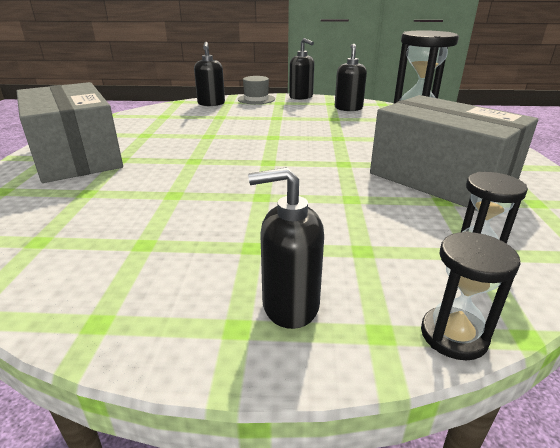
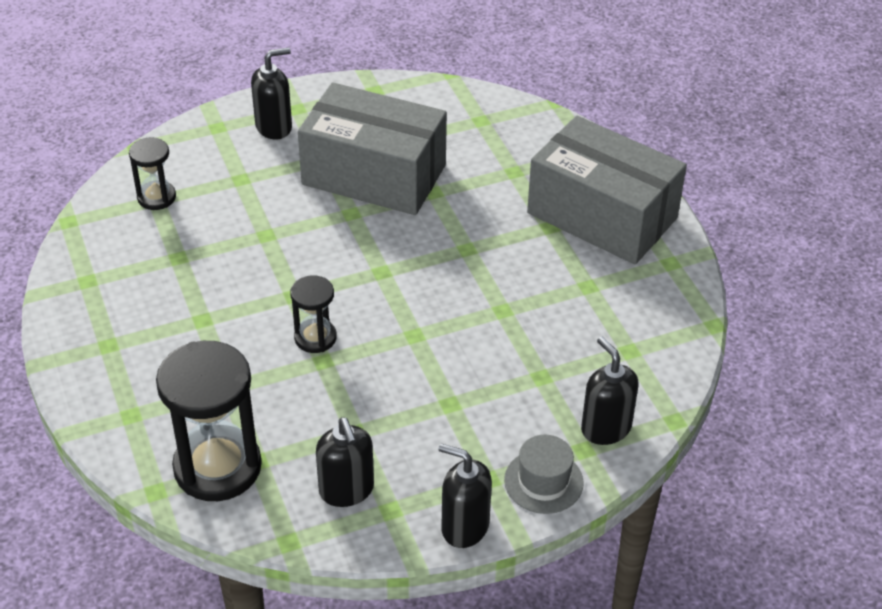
camera: 155 degrees right, 15 degrees up
grey box [370,95,538,211] -> grey box moved to [298,82,447,215]
black hourglass [421,231,521,360] -> black hourglass moved to [290,275,337,353]

